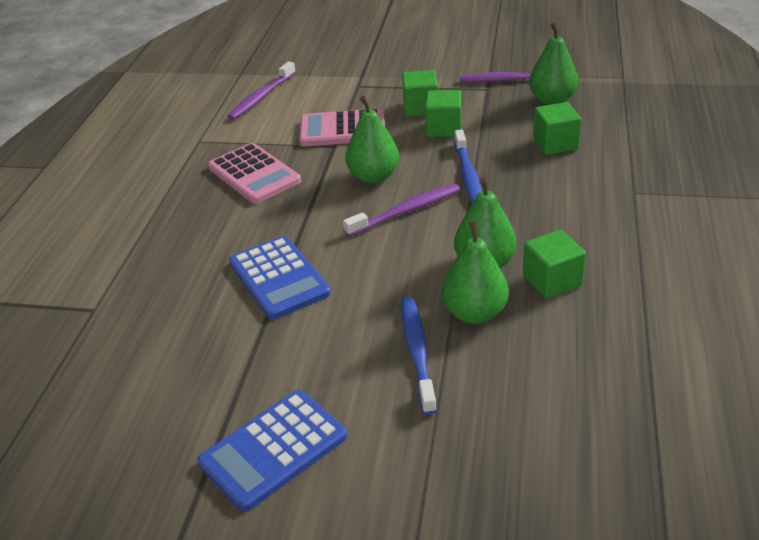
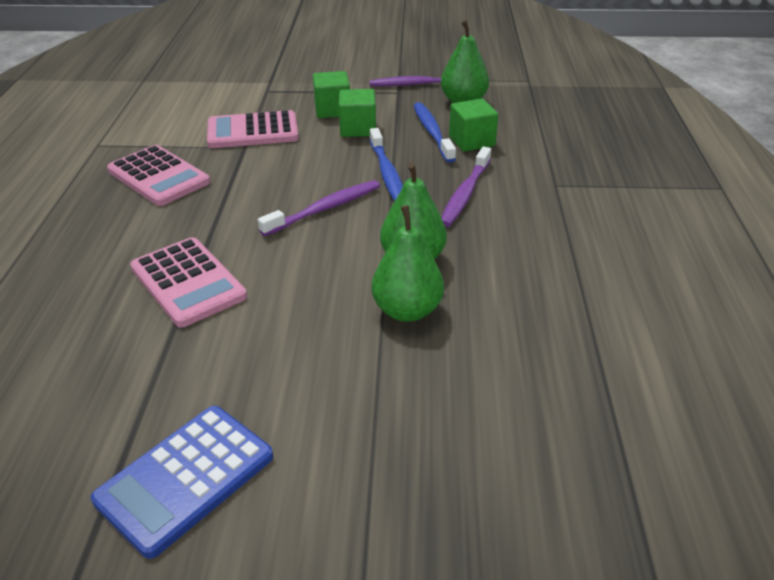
camera: 10 degrees left, 0 degrees up
purple toothbrush [227,61,296,120] -> purple toothbrush moved to [441,147,491,227]
blue calculator [229,236,331,320] -> pink calculator [130,237,247,327]
green pear [345,96,399,184] -> none
blue toothbrush [401,297,437,415] -> blue toothbrush moved to [413,102,456,163]
green cube [523,230,586,299] -> none

